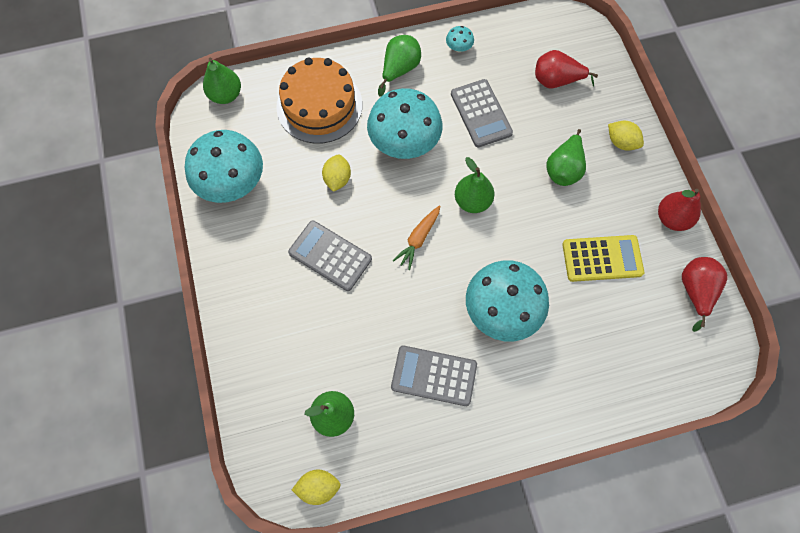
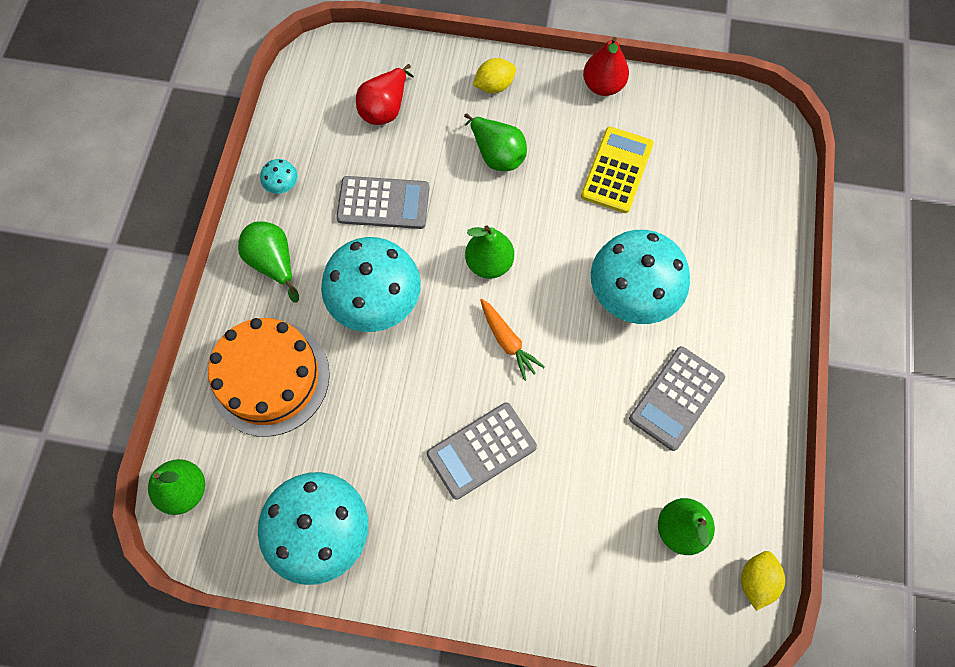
camera: 65 degrees left, 0 degrees up
yellow lemon [322,154,351,192] -> none
red pear [682,257,728,332] -> none

